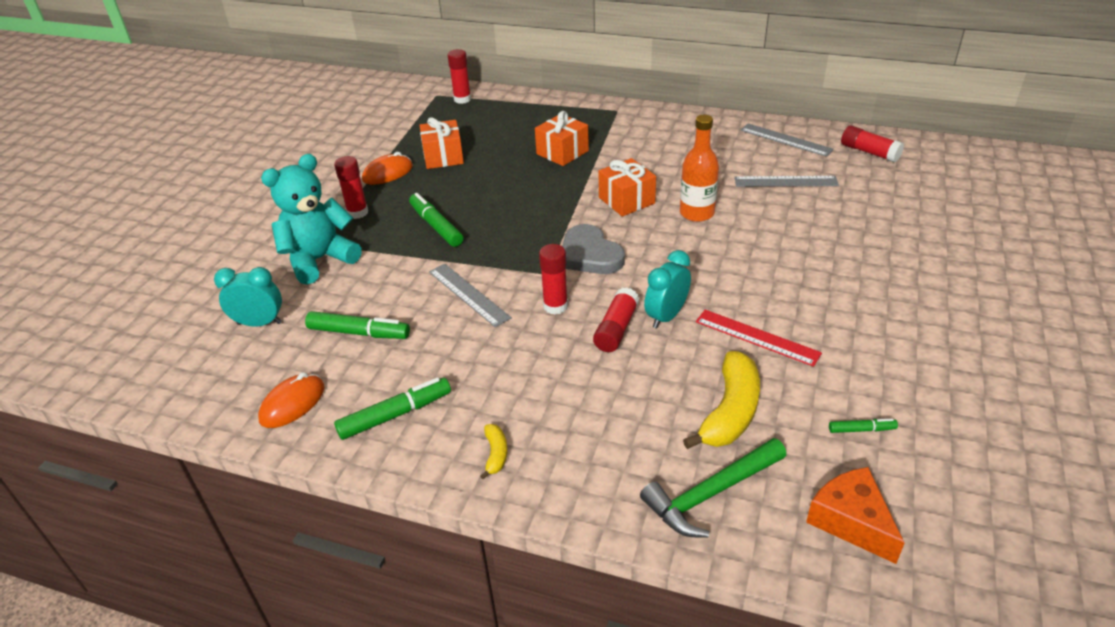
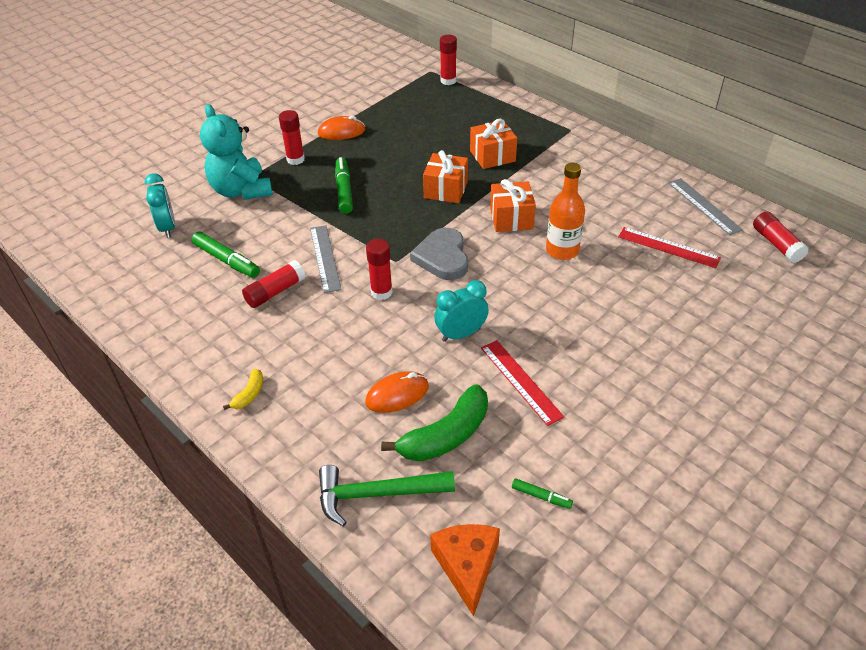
camera: 25 degrees right, 5 degrees up
turquoise clock [214,267,282,327] -> turquoise clock turned 45 degrees clockwise [145,173,175,238]
orange mouse [258,372,325,428] -> orange mouse moved to [365,371,429,413]
turquoise teddy bear [261,154,362,285] -> turquoise teddy bear turned 105 degrees counterclockwise [200,104,273,200]
green marker [334,377,451,440] -> none
orange gift [420,117,464,169] -> orange gift moved to [423,150,468,203]
red glue stick [593,287,640,352] -> red glue stick moved to [242,260,306,308]
yellow banana [683,351,760,449] -> green banana [381,384,488,461]
grey ruler [734,176,839,187] -> red ruler [618,227,721,268]

